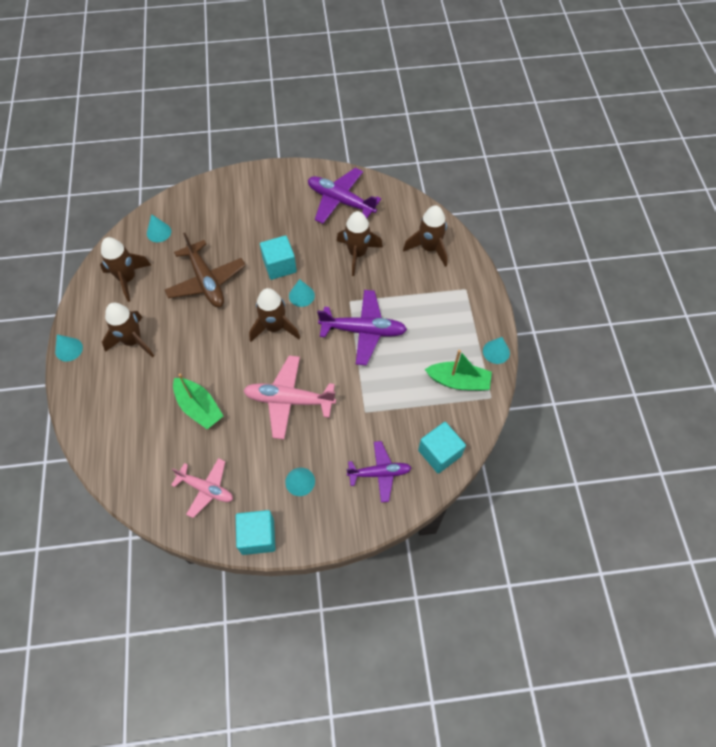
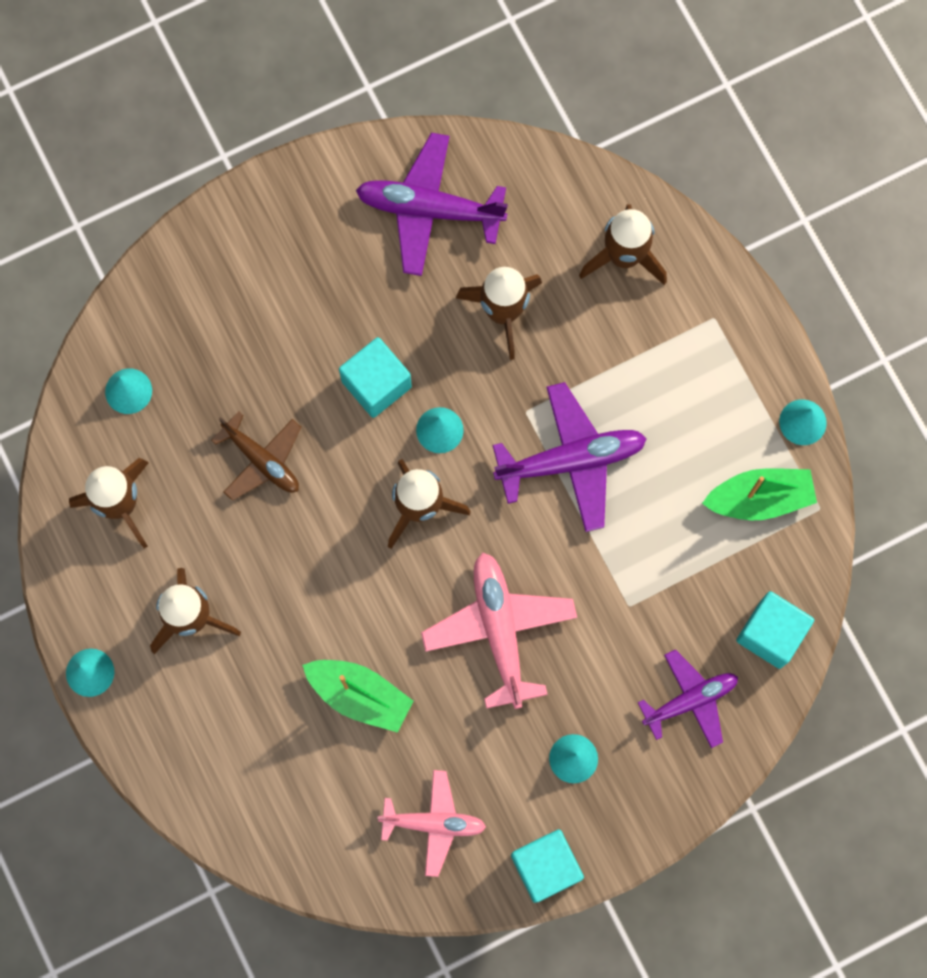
camera: 20 degrees left, 15 degrees up
brown plane [164,233,246,307] -> brown plane [211,411,302,501], size x0.66
pink plane [243,356,336,439] -> pink plane turned 90 degrees clockwise [421,553,577,709]

